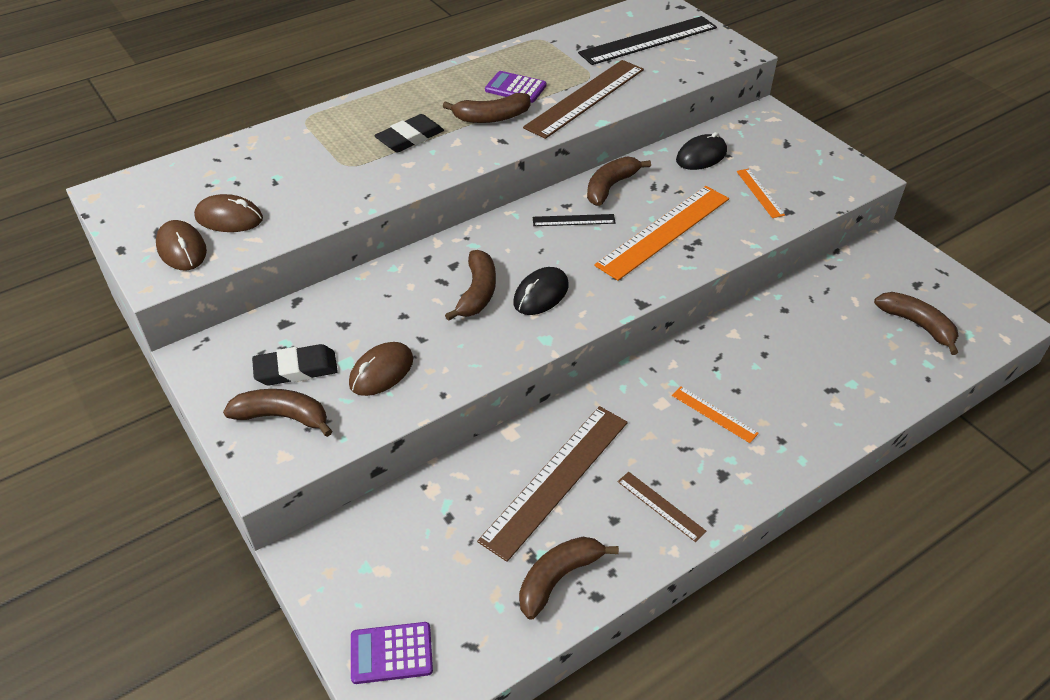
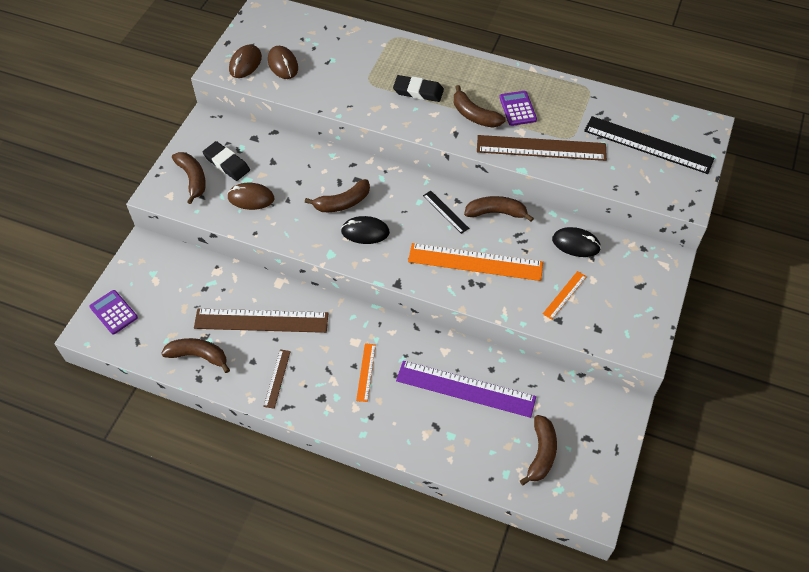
camera: 55 degrees right, 10 degrees up
none -> purple ruler [396,361,536,418]

